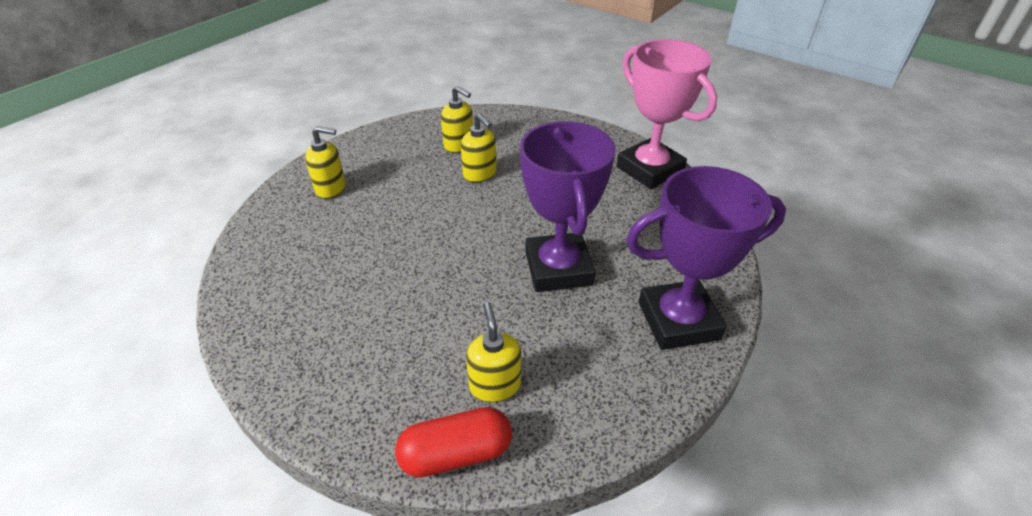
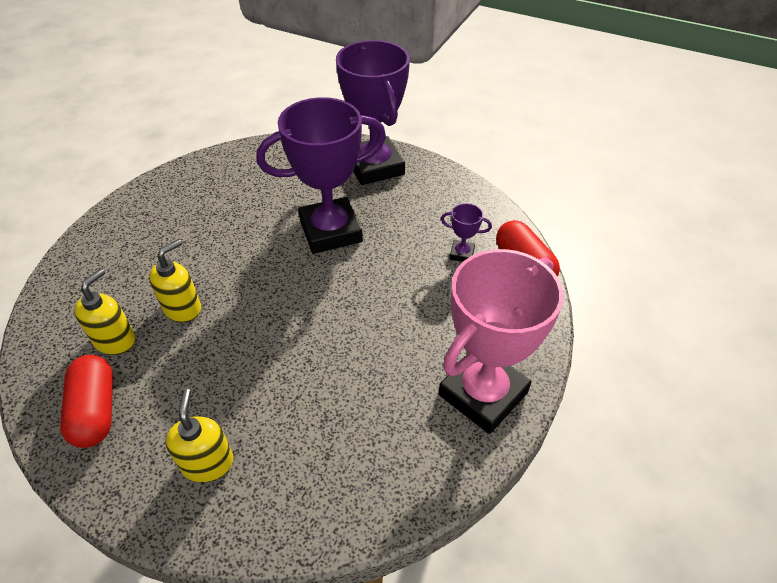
camera: 100 degrees left, 5 degrees up
yellow soap dispenser [466,302,521,402] -> purple trophy [441,203,492,262]
pink trophy [617,39,717,189] -> pink trophy moved to [439,249,564,434]
none -> red capsule [60,355,113,448]

